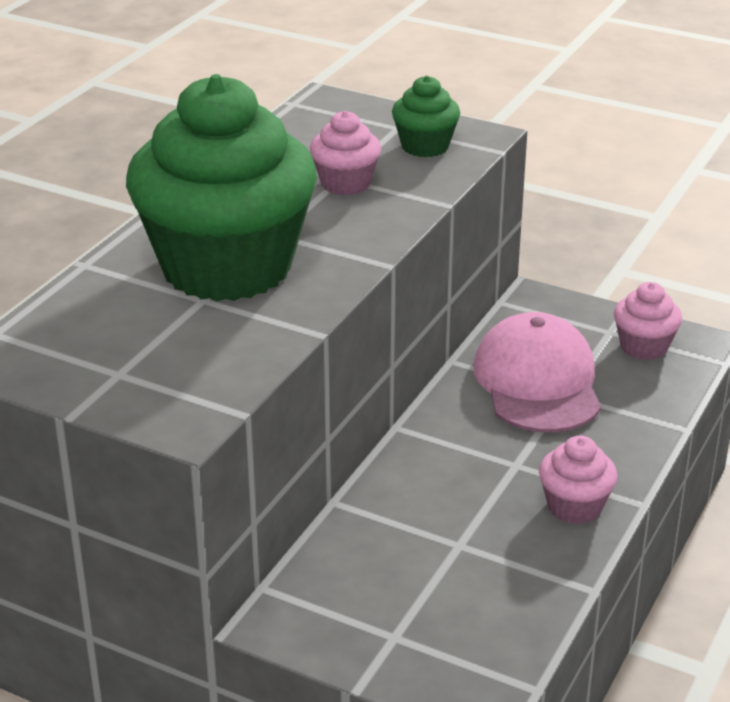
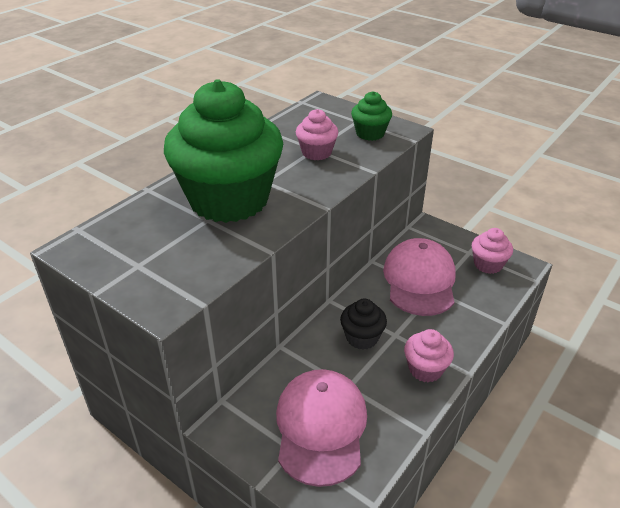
camera: 10 degrees right, 5 degrees up
none -> pink cap [276,369,367,487]
none -> black cupcake [340,299,387,350]

